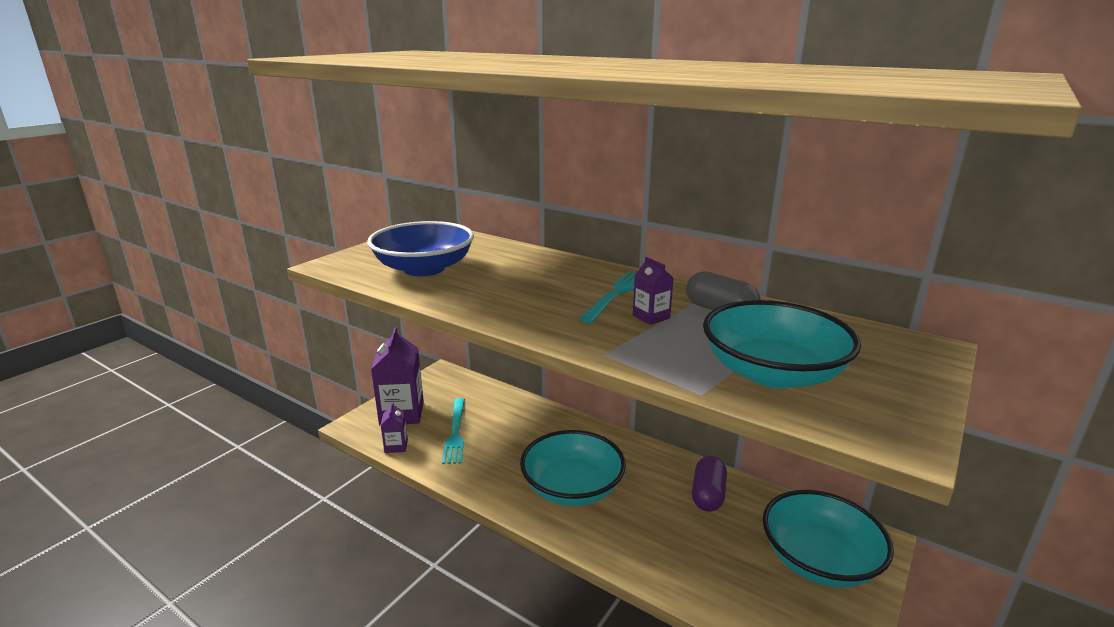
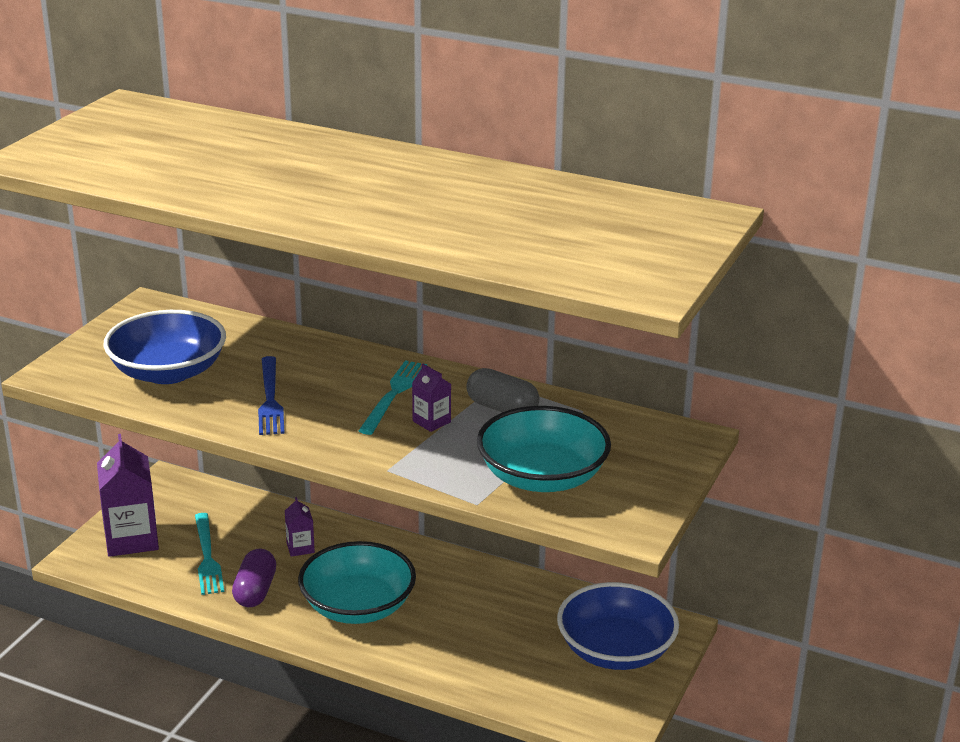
camera: 10 degrees left, 5 degrees up
purple carton [381,402,408,453] -> purple carton moved to [285,497,315,557]
purple capsule [692,456,727,512] -> purple capsule moved to [232,549,276,607]
turquoise bowl [763,490,894,587] -> blue bowl [557,582,679,670]
none -> blue fork [258,356,285,435]

